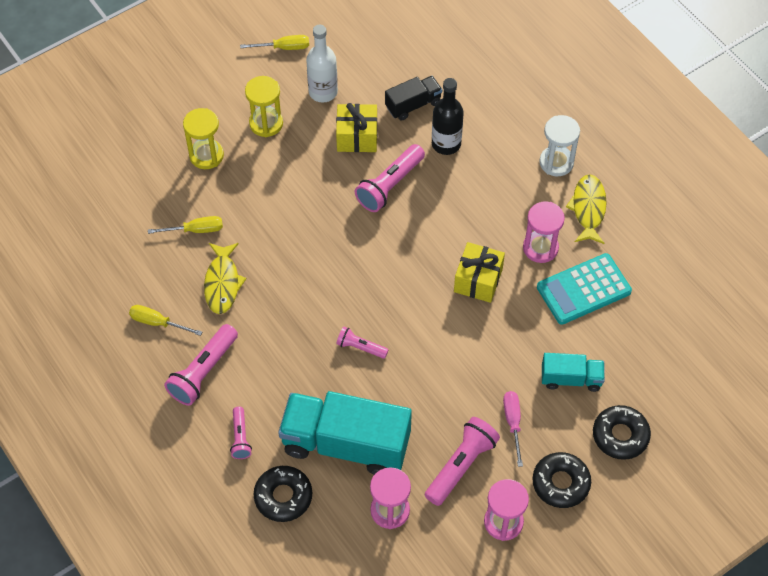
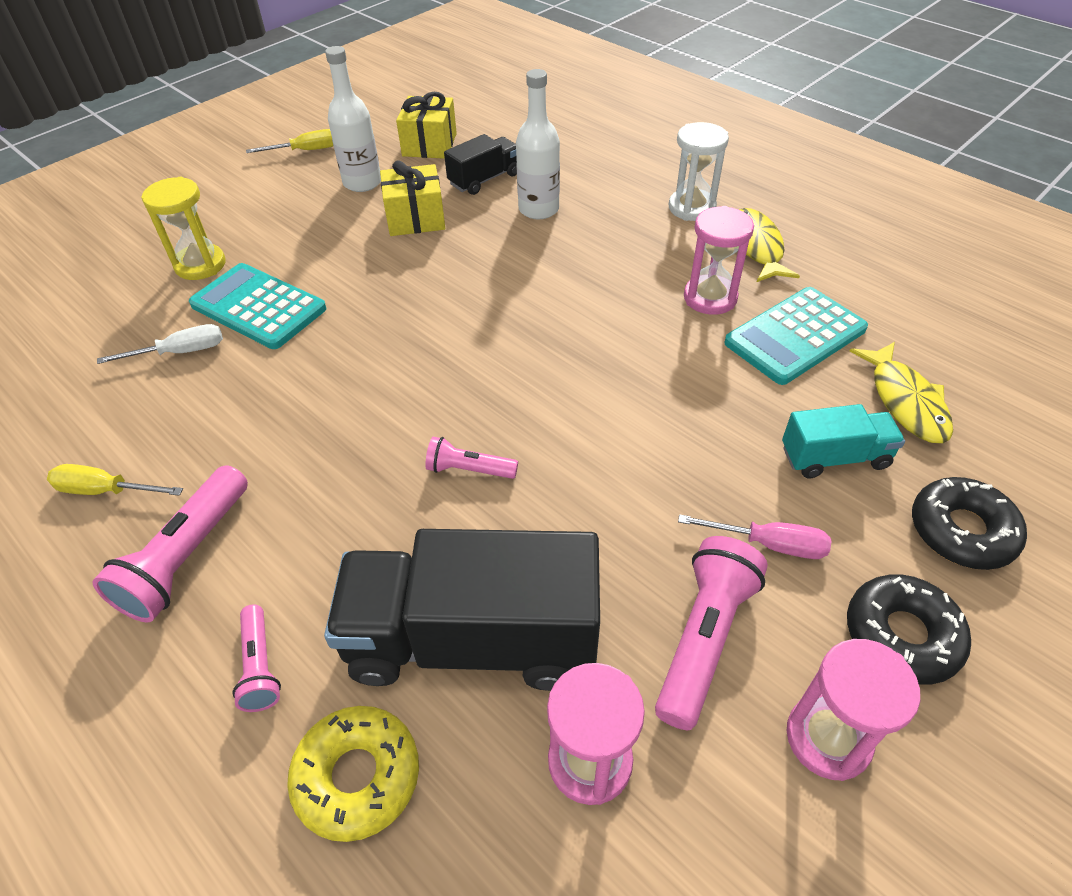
camera: 10 degrees left, 10 degrees down
yellow screwdriver [148,216,223,234] -> white screwdriver [97,324,223,364]
yellow fish [204,243,246,314] -> yellow fish moved to [849,342,953,443]
yellow hourglass [245,76,283,137] -> none
black donut [253,466,312,522] -> yellow donut [287,706,419,842]
turquoise truck [278,391,412,475] -> black truck [324,529,600,691]
pink flashlight [355,144,425,212] -> none
black bottle [432,78,464,155] -> white bottle [516,69,560,219]
yellow gift [454,242,505,303] -> yellow gift moved to [396,92,457,159]
pink screwdriver [503,391,523,467] -> pink screwdriver turned 120 degrees clockwise [678,514,832,559]
none -> turquoise calculator [189,263,327,349]

